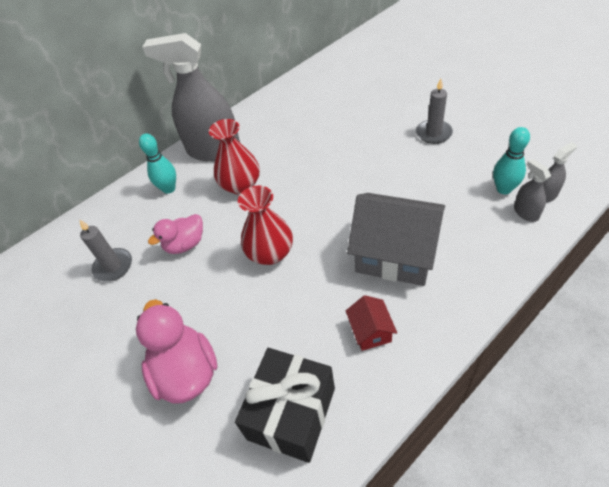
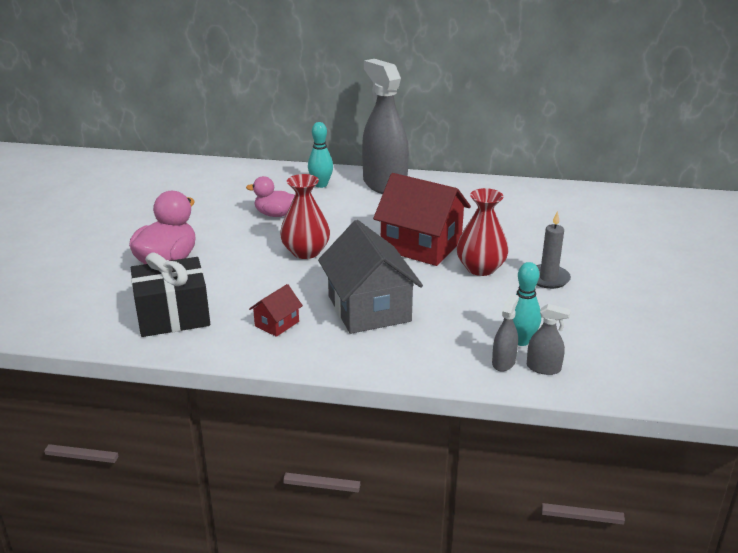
camera: 45 degrees right, 20 degrees down
grey candle [79,219,132,281] -> none
red vase [209,119,260,195] -> red vase moved to [457,188,509,276]
none -> red house [373,173,471,266]

